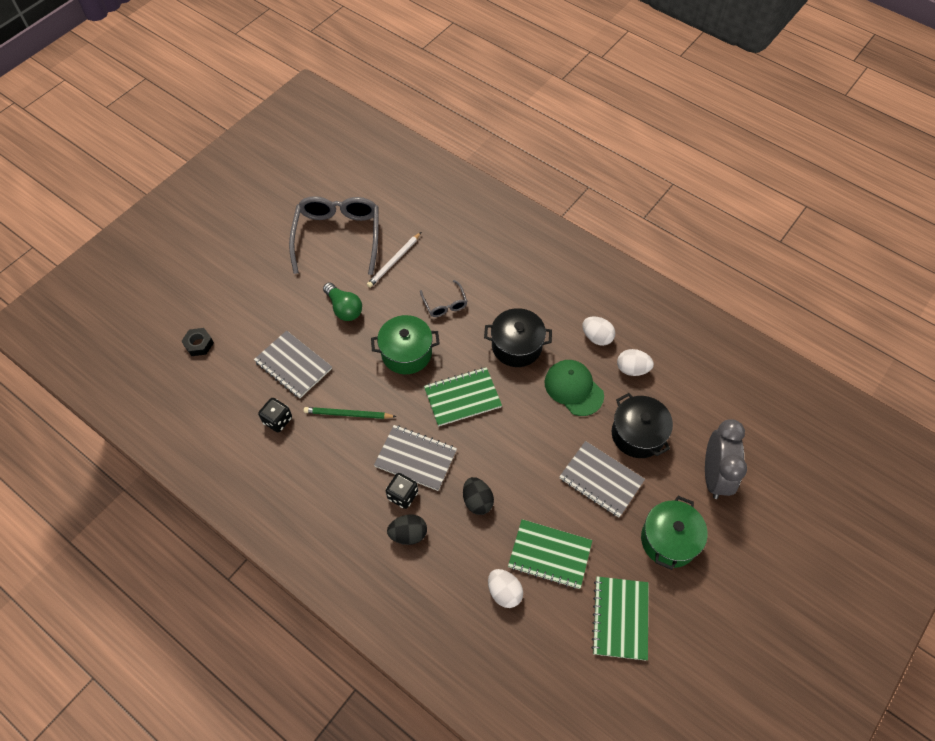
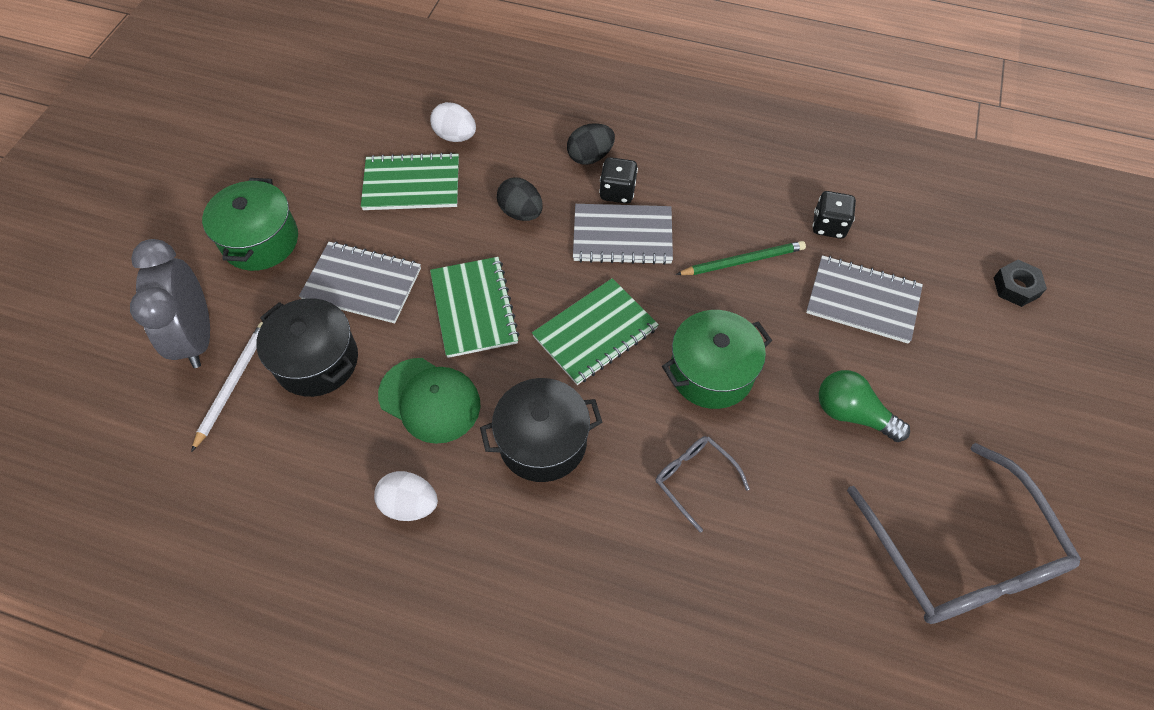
camera: 160 degrees right, 0 degrees up
white pencil [367,232,421,288] -> white pencil moved to [191,322,263,452]
green notebook [591,577,649,661] -> green notebook moved to [430,257,520,358]
white egg [617,349,654,376] -> none

